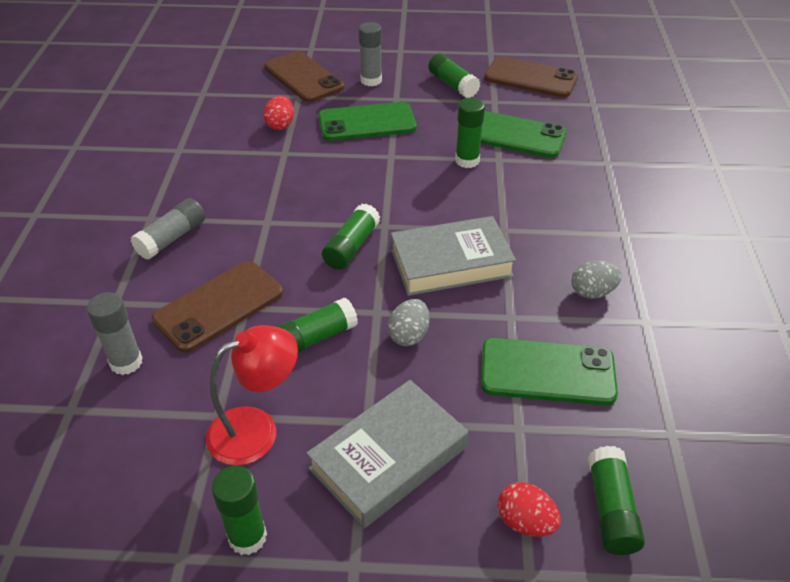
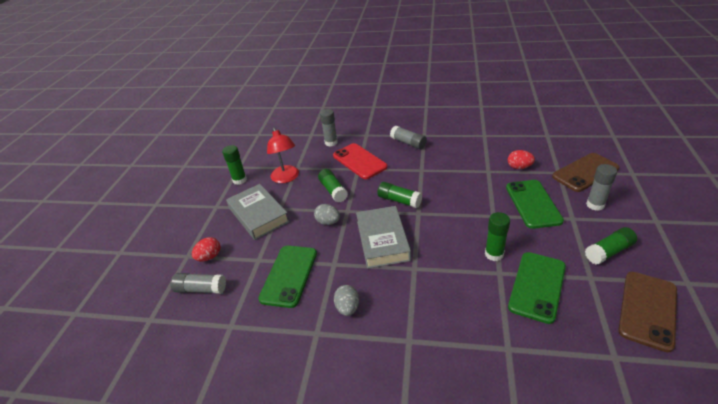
camera: 100 degrees right, 5 degrees down
brown phone [152,261,283,353] -> red phone [333,143,388,179]
green glue stick [588,446,645,555] -> grey glue stick [171,273,226,294]

